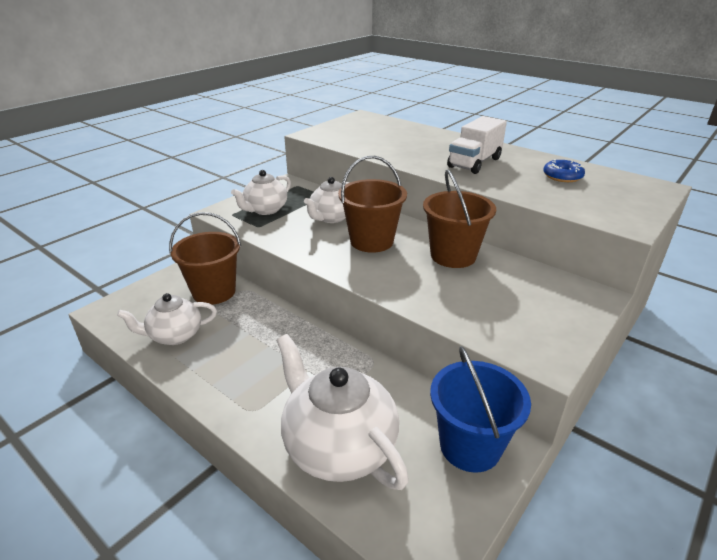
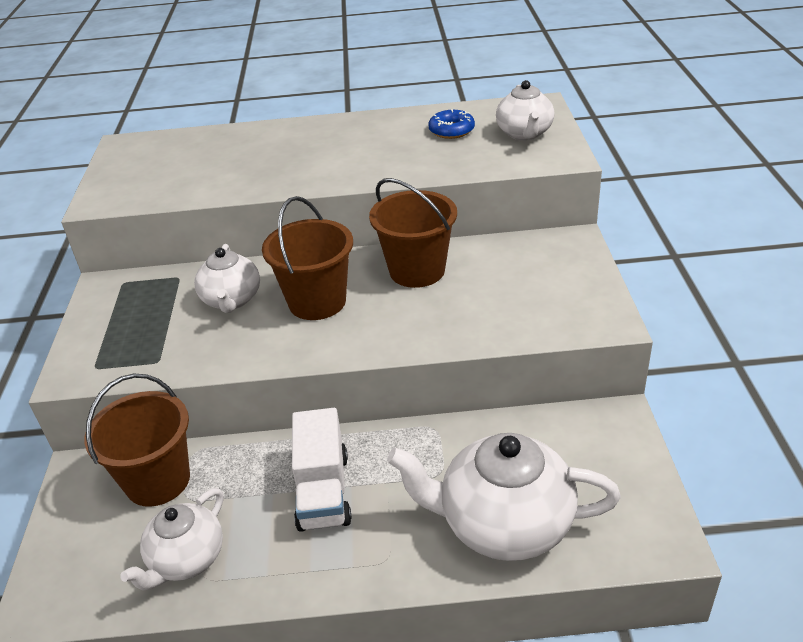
camera: 40 degrees left, 5 degrees up
white teapot [231,170,291,215] -> white teapot moved to [496,80,554,141]
blue bucket [430,346,531,472] -> none
white truck [447,116,507,174] -> white truck moved to [292,408,352,532]

